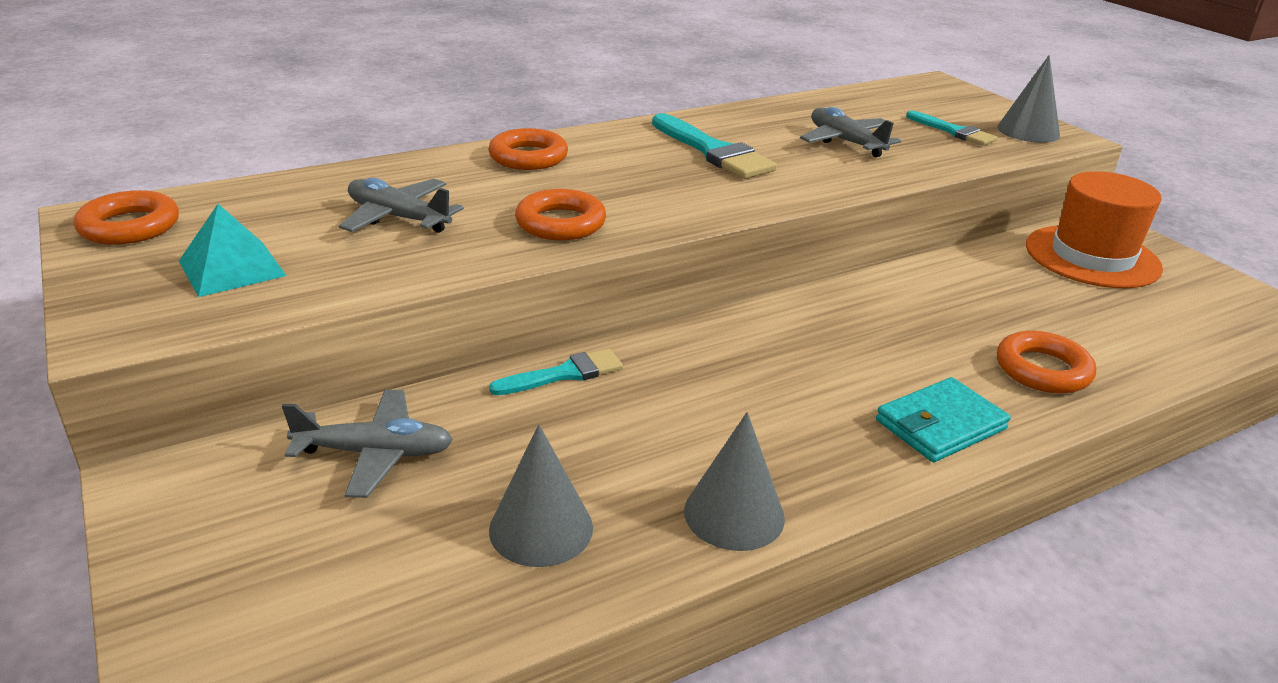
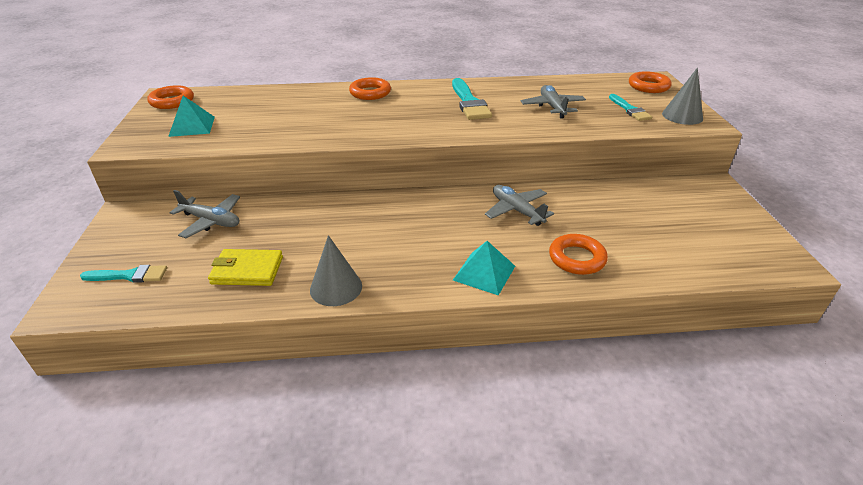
camera: 25 degrees right, 5 degrees up
grey plane [339,178,464,233] -> grey plane moved to [485,185,554,226]
turquoise brush [489,348,623,395] -> turquoise brush moved to [80,265,167,283]
grey cone [489,424,593,567] -> yellow wallet [208,249,283,286]
orange ring [515,189,606,240] -> orange ring moved to [629,71,671,93]
turquoise wallet [876,377,1011,462] -> turquoise pyramid [453,241,515,296]
orange hat [1026,171,1163,288] -> none

